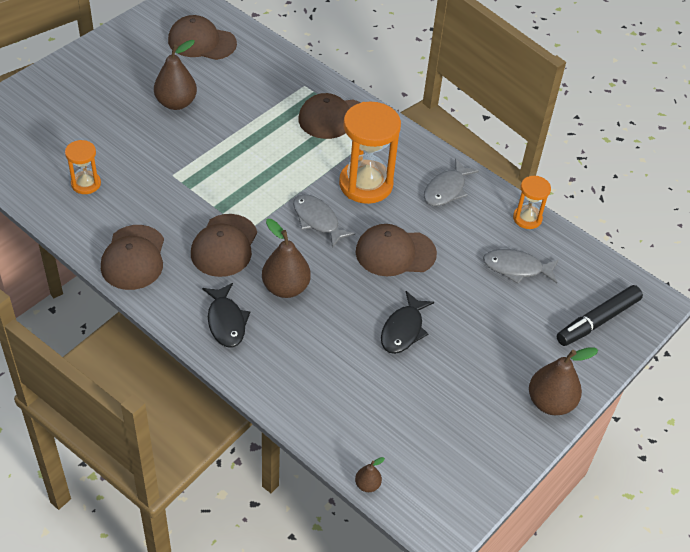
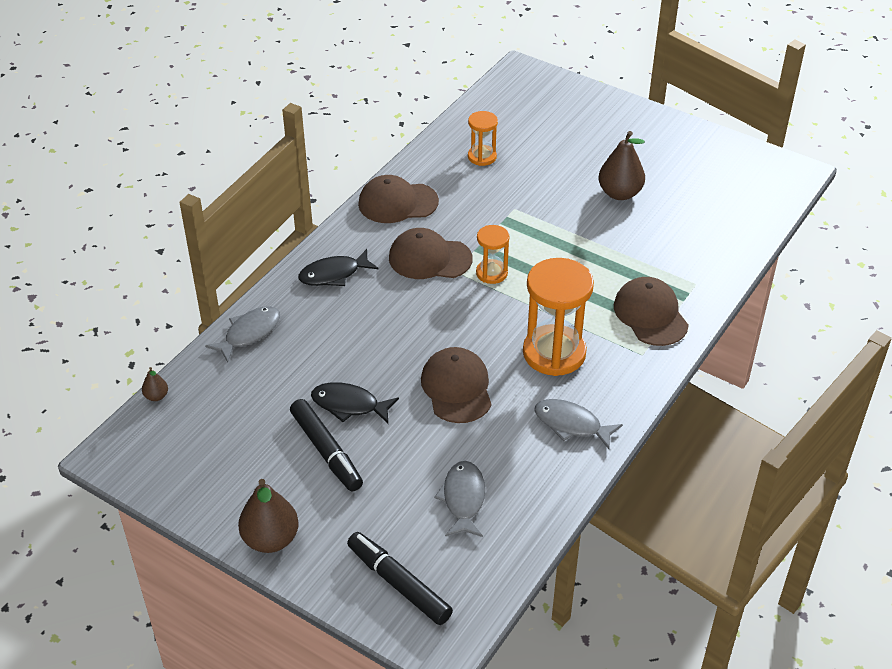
camera: 85 degrees right, 5 degrees down
brown cap [168,15,237,60] -> none
brown pear [262,219,311,298] -> none
grey fish [293,194,355,248] -> grey fish moved to [205,306,280,362]
orange hourglass [513,176,551,229] -> orange hourglass moved to [476,225,509,284]
none -> black marker [290,399,363,491]

